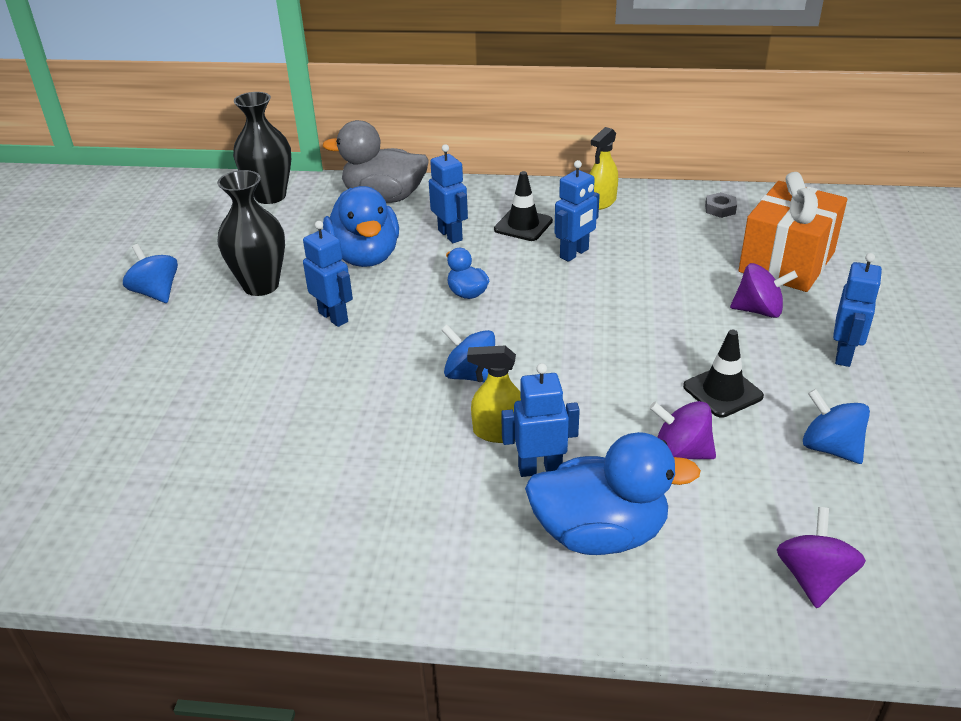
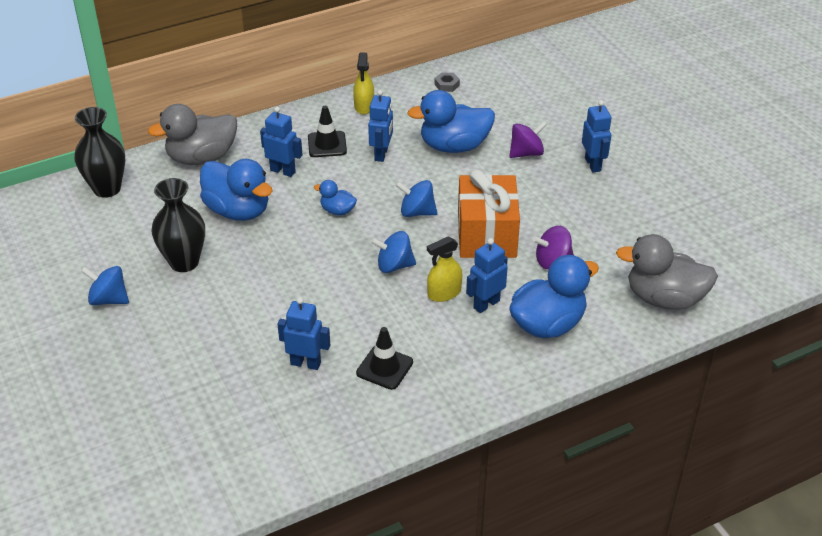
camera: 35 degrees left, 5 degrees up
blue robot [303,221,353,327] -> blue robot moved to [277,297,330,370]
black traffic cone [683,330,764,418] -> black traffic cone moved to [356,327,413,390]
orange gift [739,172,847,292] -> orange gift moved to [458,169,520,258]
purple spinning top [777,507,866,608] -> grey duck [616,234,718,310]
blue spinning top [803,389,870,464] -> blue spinning top moved to [395,180,437,217]
none -> blue duck [407,90,495,153]

